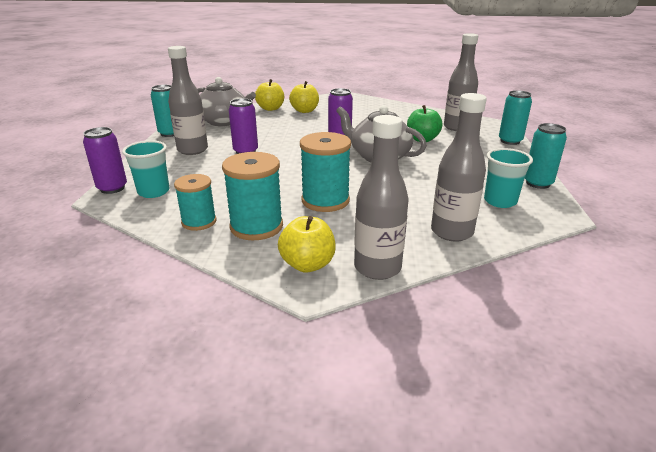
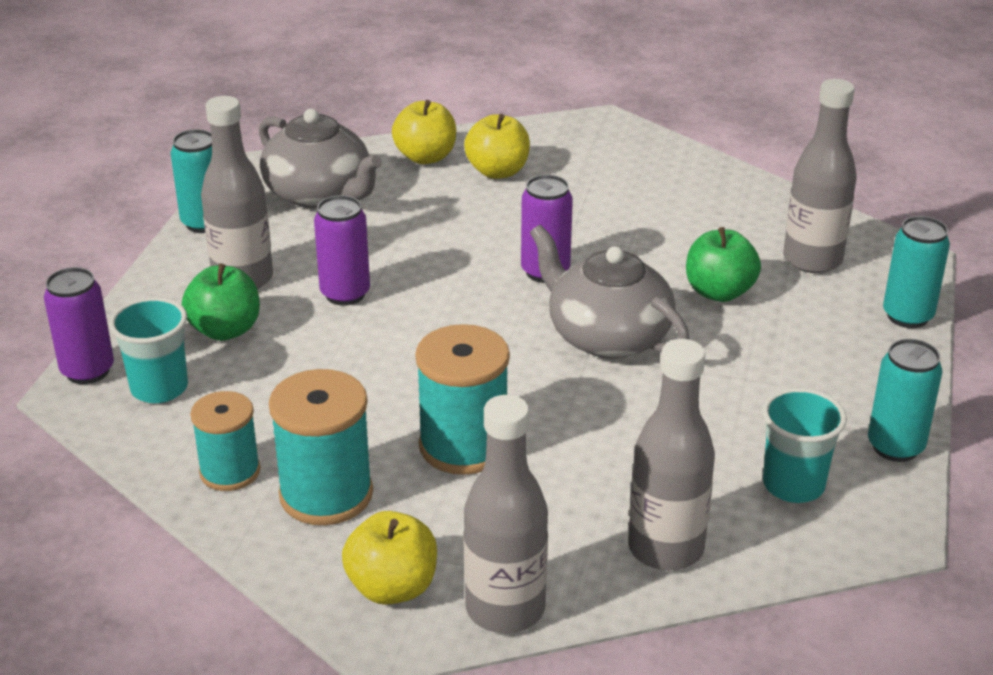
camera: 10 degrees right, 5 degrees up
none -> green apple [182,264,260,341]

